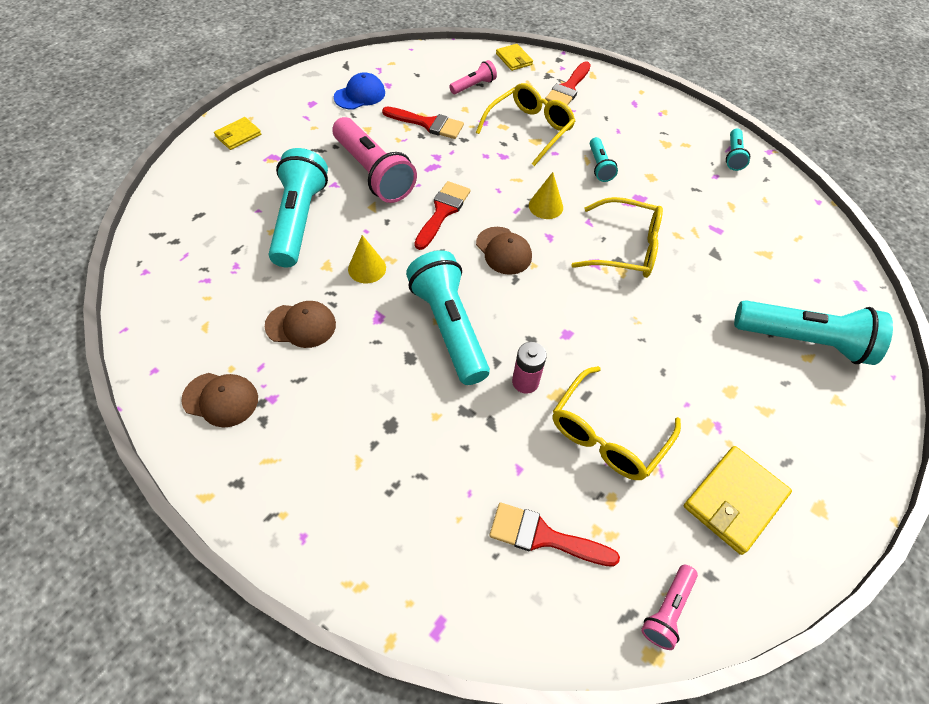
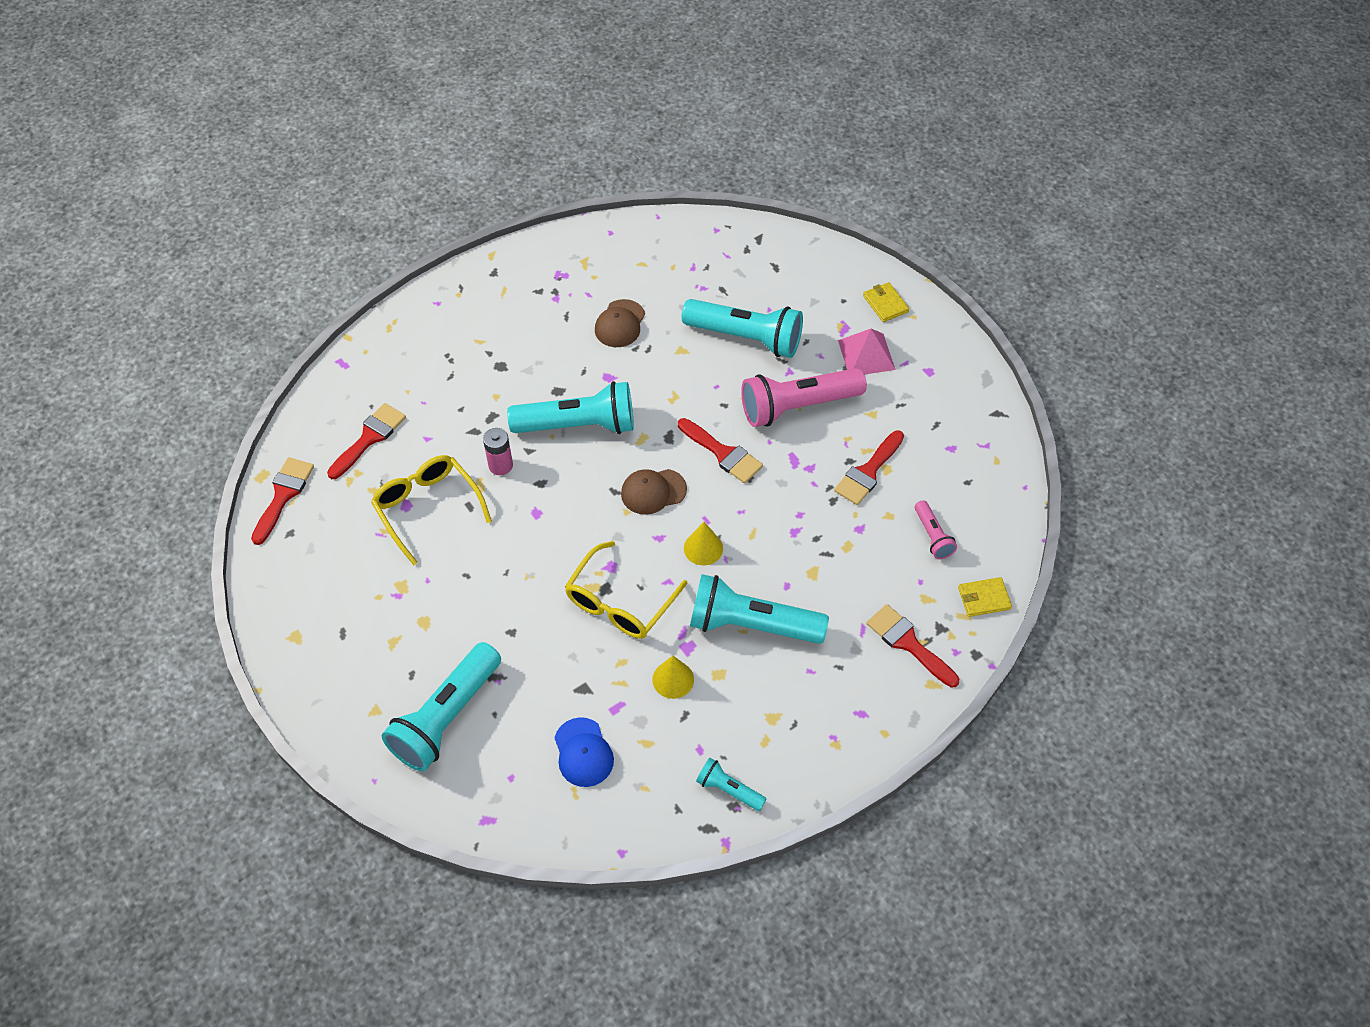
camera: 110 degrees right, 0 degrees up
brown cap [181,373,258,428] -> none
blue cap [334,72,385,110] -> blue cap moved to [554,717,614,787]
yellow cone [348,235,386,283] -> yellow cone moved to [652,656,694,699]
yellow glasses [476,83,575,166] -> none
turquoise flashlight [590,137,618,182] -> turquoise flashlight [690,574,829,644], size x2.05
pink flashlight [641,565,698,650] -> red brush [251,457,314,545]
yellow wallet [684,446,792,555] -> none
none -> pink pyramid [838,329,896,375]

